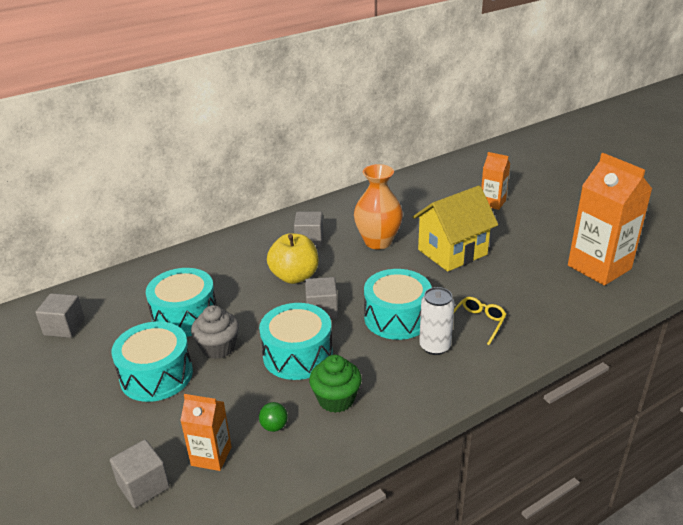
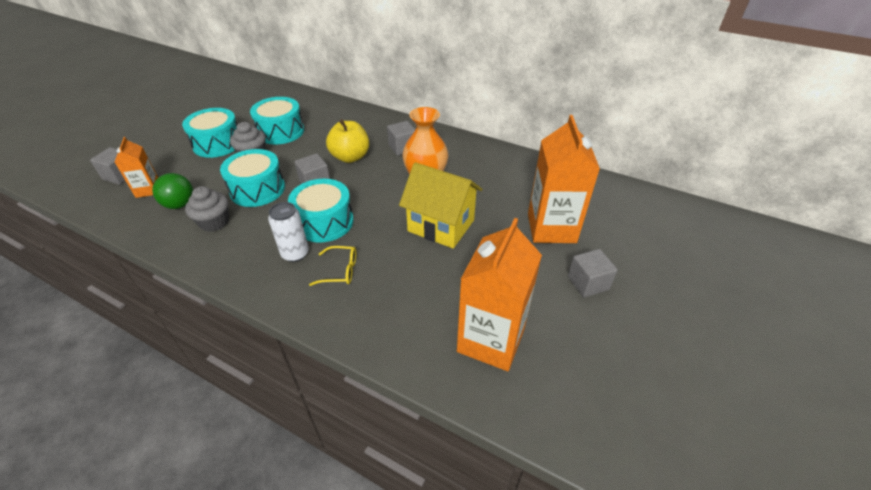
camera: 60 degrees right, 10 degrees up
grey cube [35,293,85,338] -> grey cube moved to [568,249,618,297]
green ball [259,402,288,432] -> green ball [152,173,193,209], size x1.72
green cupcake [309,355,362,413] -> grey cupcake [185,186,229,232]
orange carton [481,152,510,210] -> orange carton [528,115,600,243], size x1.89

